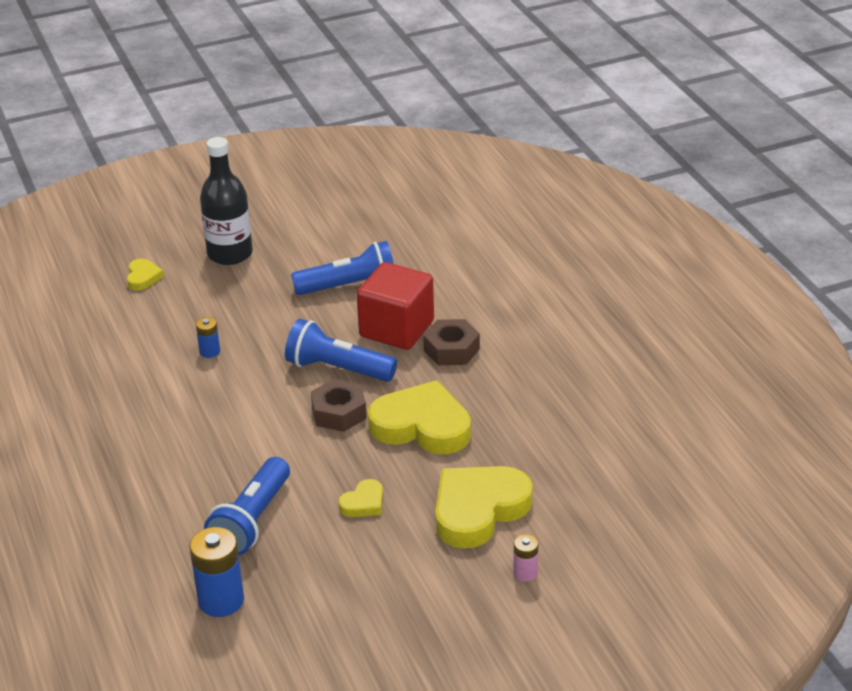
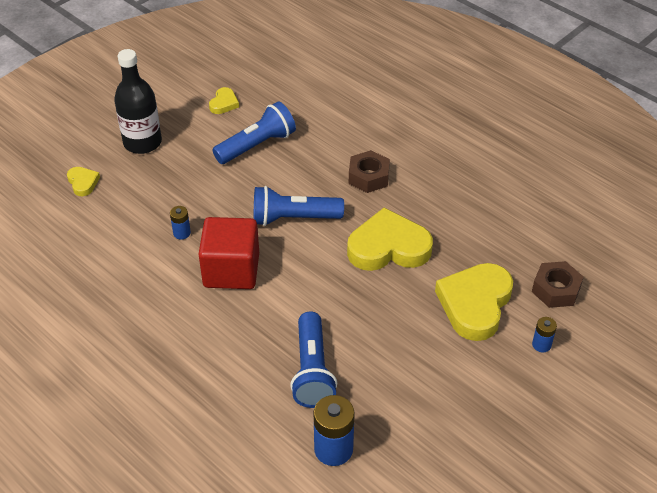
camera: 25 degrees left, 10 degrees up
brown nut [311,379,367,432] -> brown nut moved to [532,261,583,308]
yellow heart [338,479,383,517] -> yellow heart moved to [209,87,239,114]
red cube [357,262,434,350] -> red cube moved to [198,217,259,289]
pink battery [513,534,538,582] -> blue battery [532,317,557,353]

